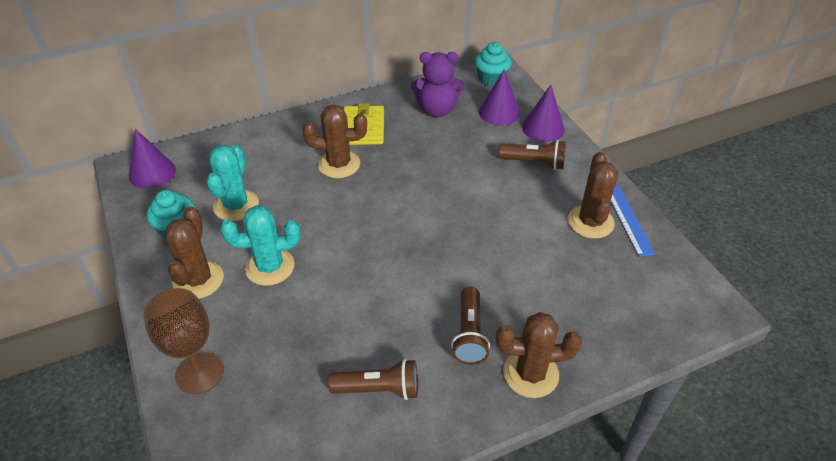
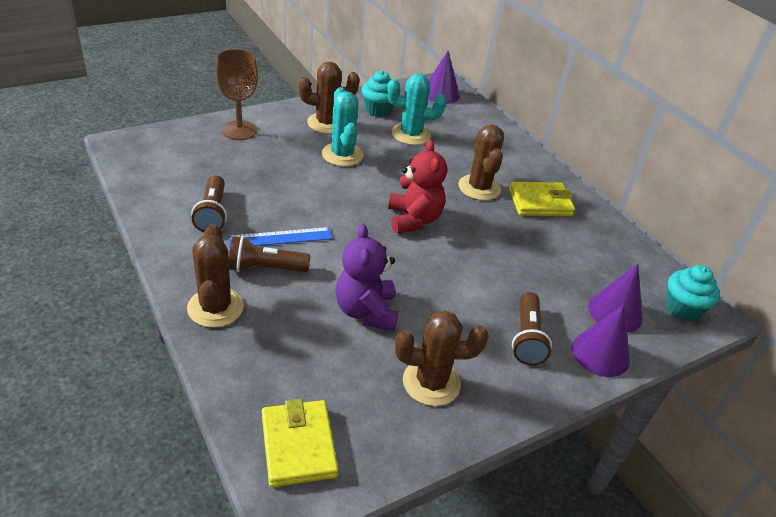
camera: 80 degrees right, 5 degrees down
purple teddy bear [411,52,464,117] -> purple teddy bear moved to [335,224,398,331]
blue ruler [610,186,655,257] -> blue ruler moved to [228,227,332,248]
none -> yellow wallet [262,399,338,487]
none -> red teddy bear [388,140,447,234]

